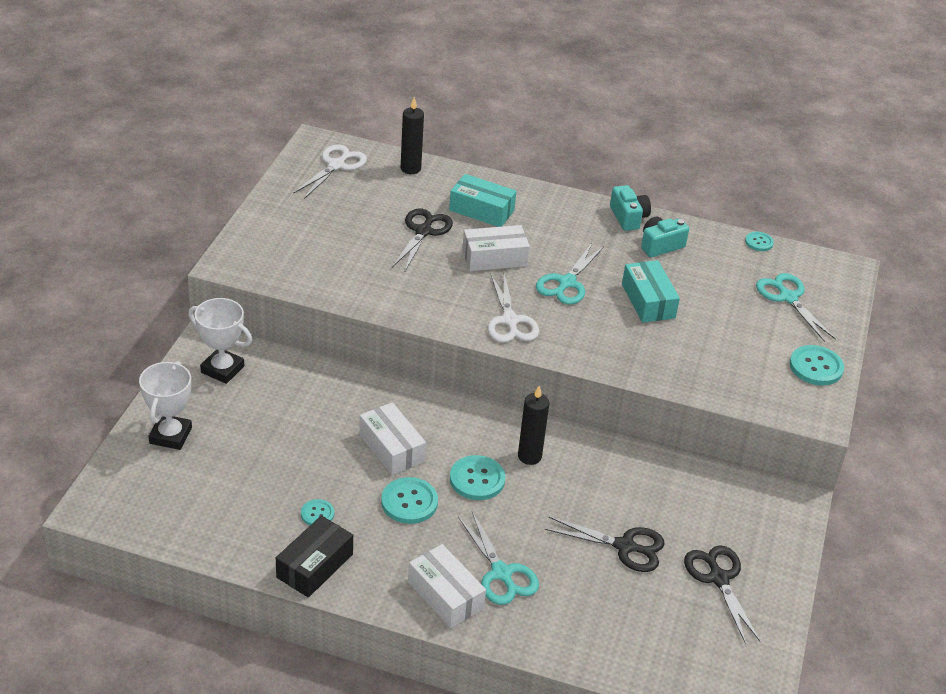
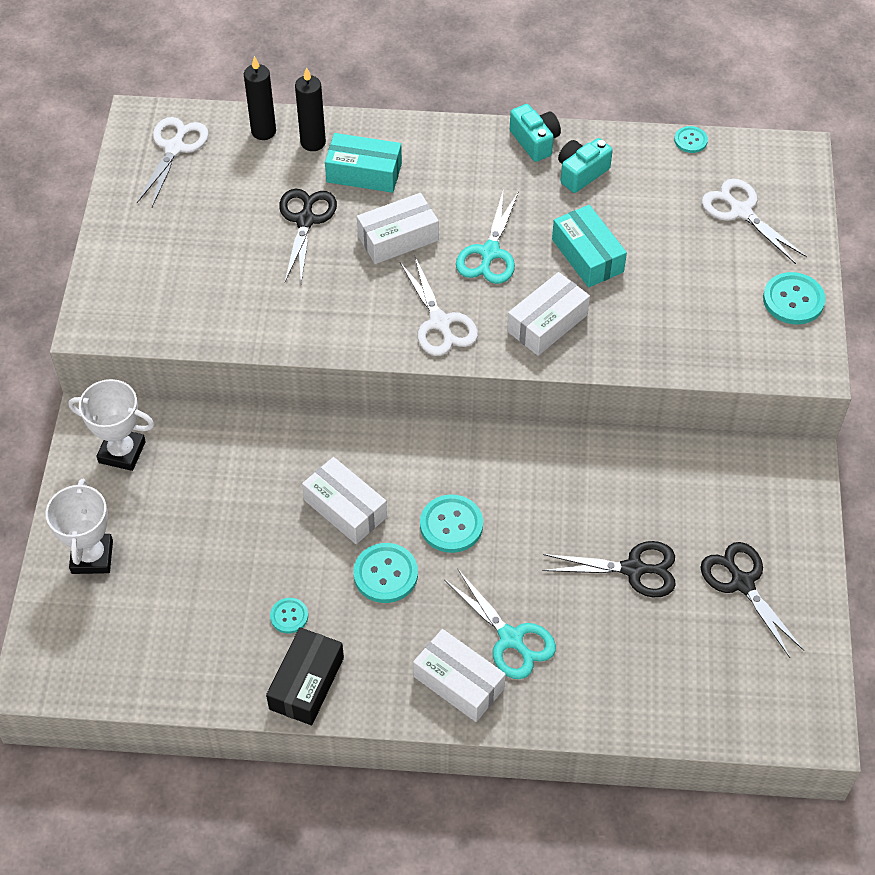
camera: 10 degrees left, 15 degrees up
black candle [518,386,549,465] -> black candle moved to [295,67,326,151]
turquoise scissors [756,273,836,342] -> white scissors [702,179,807,264]
none -> white box [507,272,590,356]

